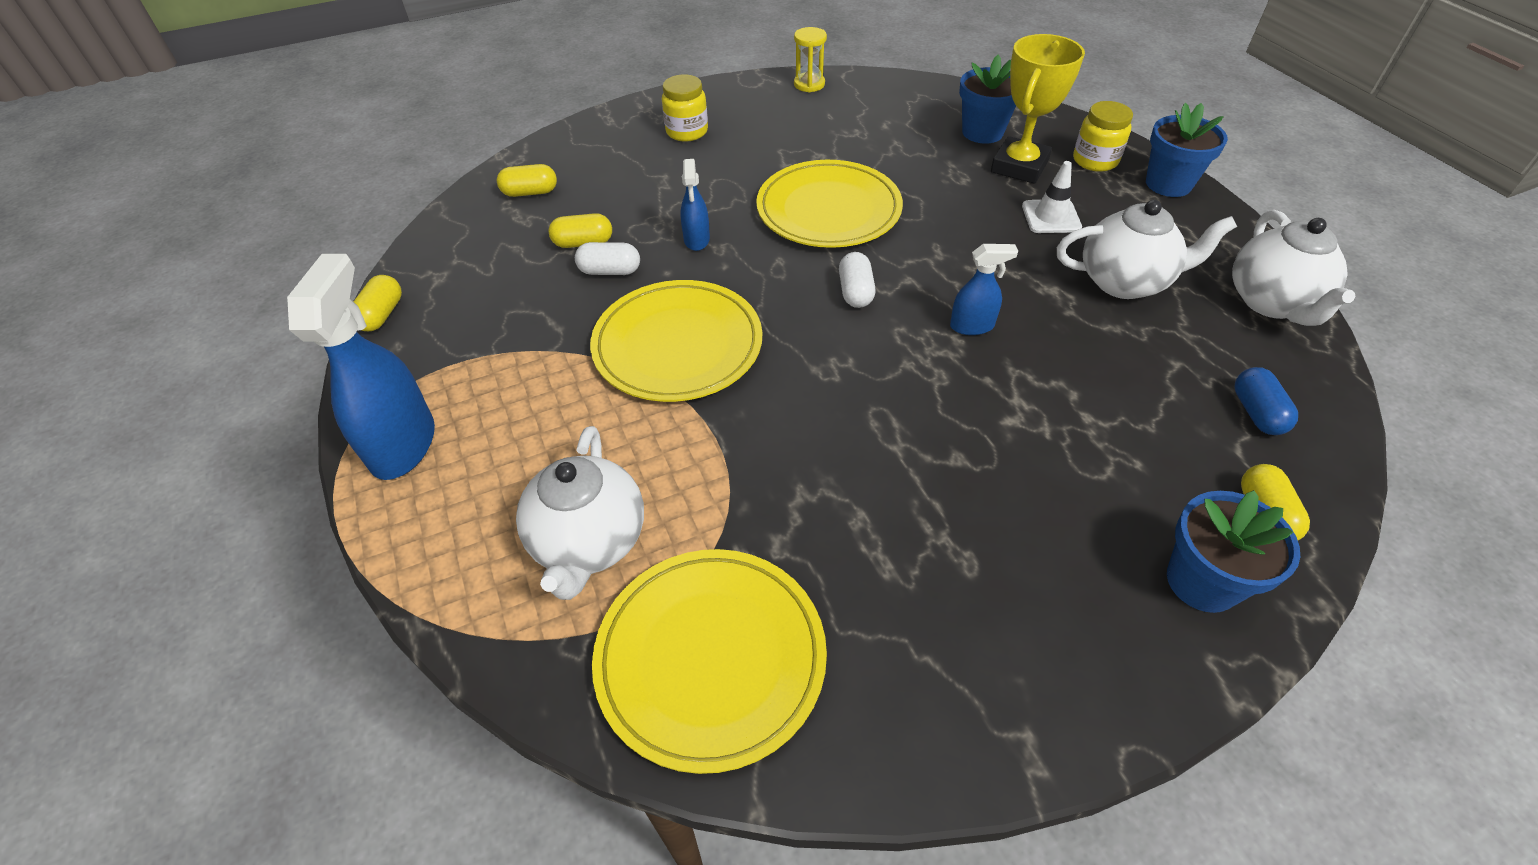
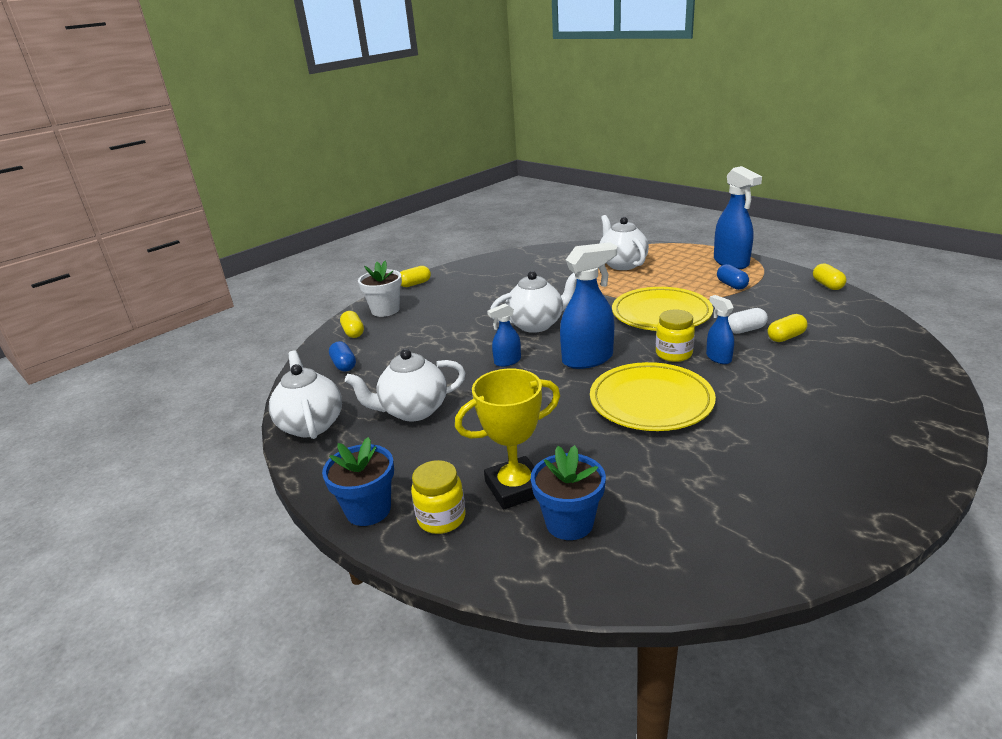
camera: 160 degrees right, 20 degrees down
yellow capsule [497,164,557,197] -> yellow capsule moved to [400,266,431,287]
yellow plate [592,549,827,774] -> none
yellow jar [662,75,708,142] -> yellow jar moved to [656,310,695,362]
yellow hourglass [794,27,827,92] -> none
white capsule [839,252,875,308] -> blue spray bottle [560,242,617,369]
yellow trophy [991,34,1085,184] -> yellow trophy turned 60 degrees clockwise [455,368,560,510]
white traffic cone [1022,161,1082,233] -> none
blue flower pot [1167,490,1300,613] -> white flower pot [358,261,402,317]
none -> white teapot [490,271,577,333]
none -> blue capsule [717,264,749,290]

